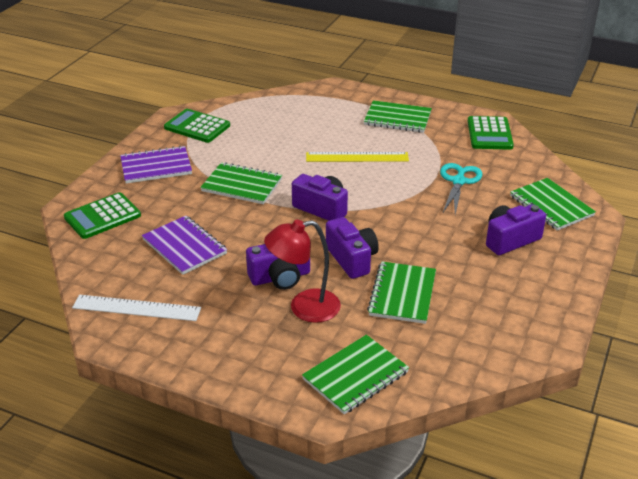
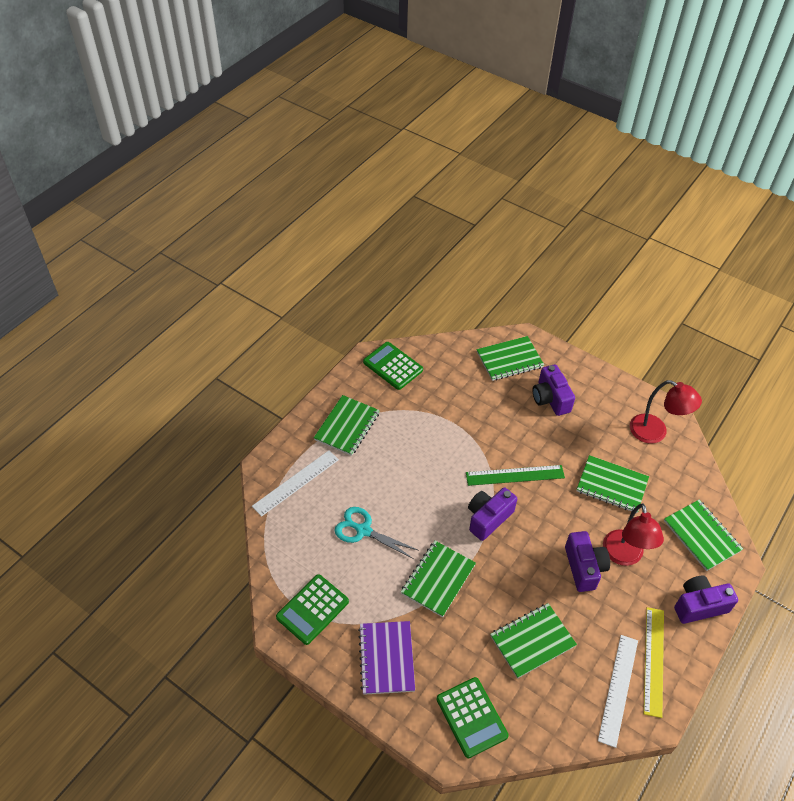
camera: 80 degrees left, 15 degrees up
purple notebook [142,216,227,275] -> green notebook [490,603,577,679]
yellow ruler [306,152,409,162] -> yellow ruler moved to [644,607,664,718]
purple camera [326,217,379,279] -> purple camera moved to [674,575,738,624]
turquoise scissors [440,163,482,214] -> turquoise scissors moved to [335,507,418,559]
green calculator [468,116,514,150] -> green calculator turned 150 degrees counterclockwise [363,342,423,390]
none -> white ruler [252,450,339,517]
none -> green ruler [466,465,565,486]
none -> red lamp [630,380,702,444]

